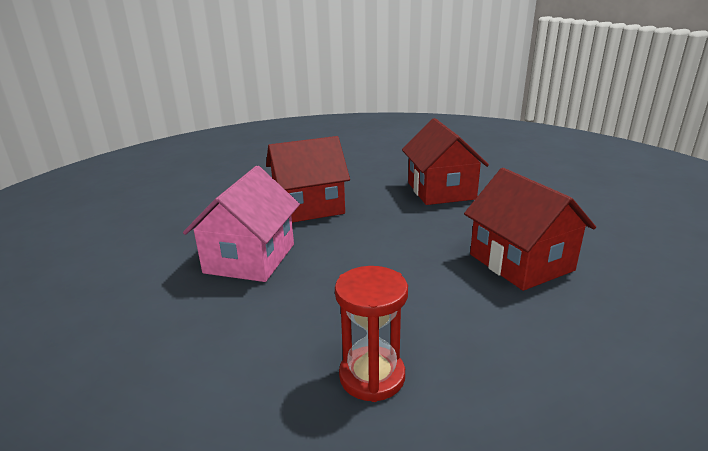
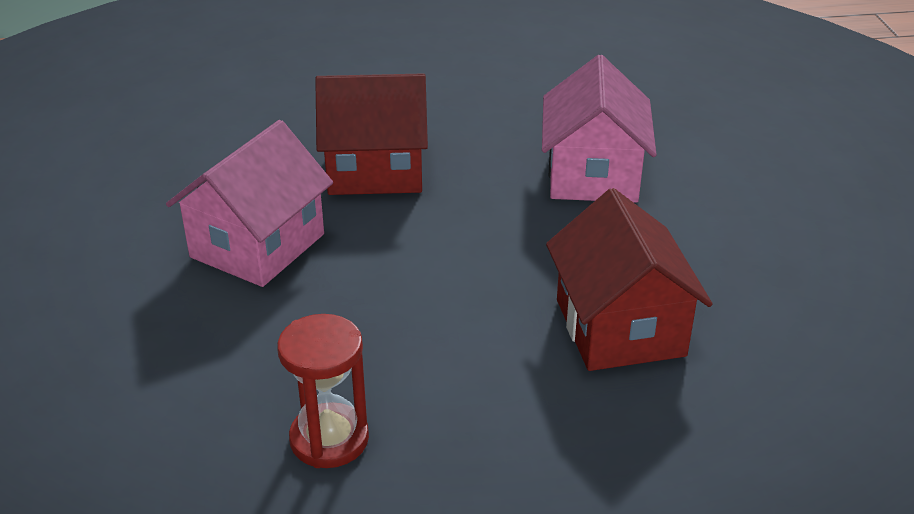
camera: 15 degrees right, 10 degrees up
red house [402,118,489,205] -> pink house [542,55,657,203]

